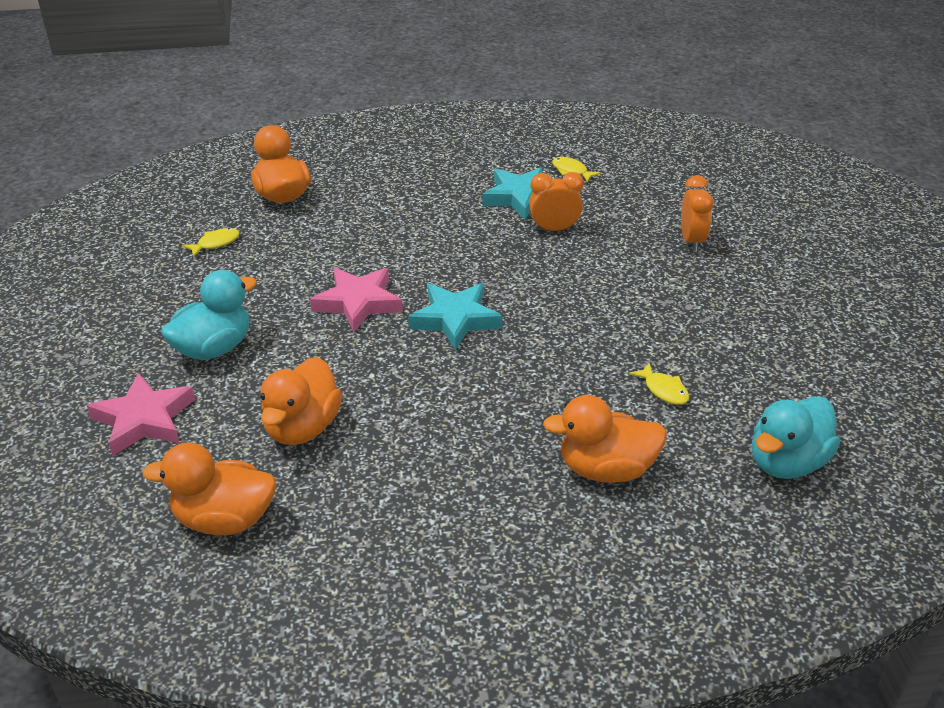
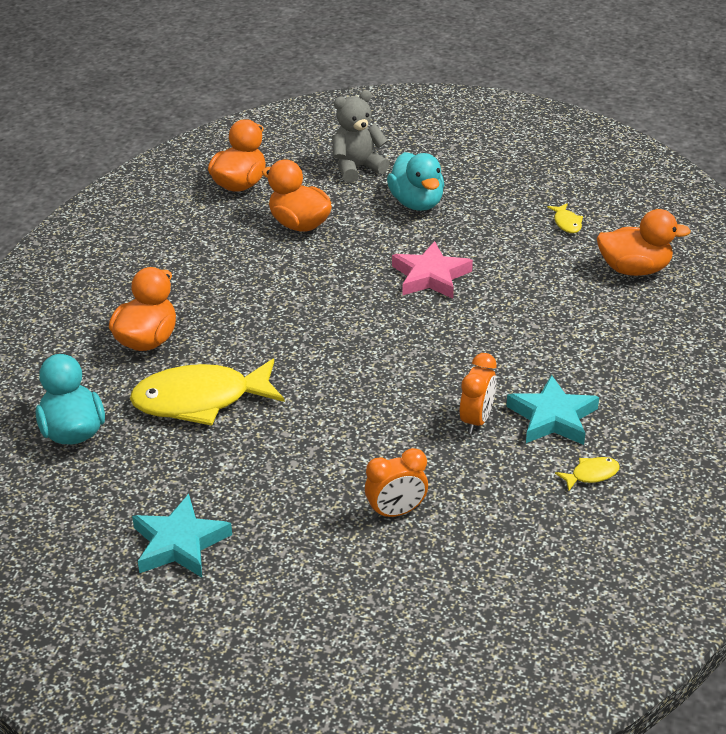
camera: 115 degrees right, 0 degrees up
pink star [87,373,195,456] -> grey teddy bear [332,90,390,183]
turquoise star [408,283,502,350] -> turquoise star moved to [132,494,232,577]
yellow fish [629,363,689,405] -> yellow fish [130,359,285,426], size x2.48
orange clock [681,175,714,252] -> orange clock turned 45 degrees counterclockwise [365,448,428,519]

